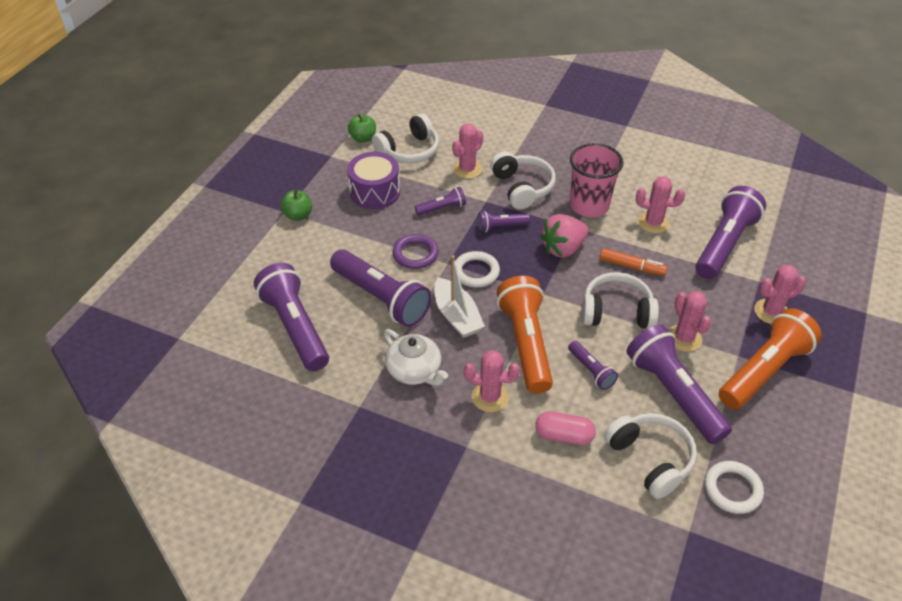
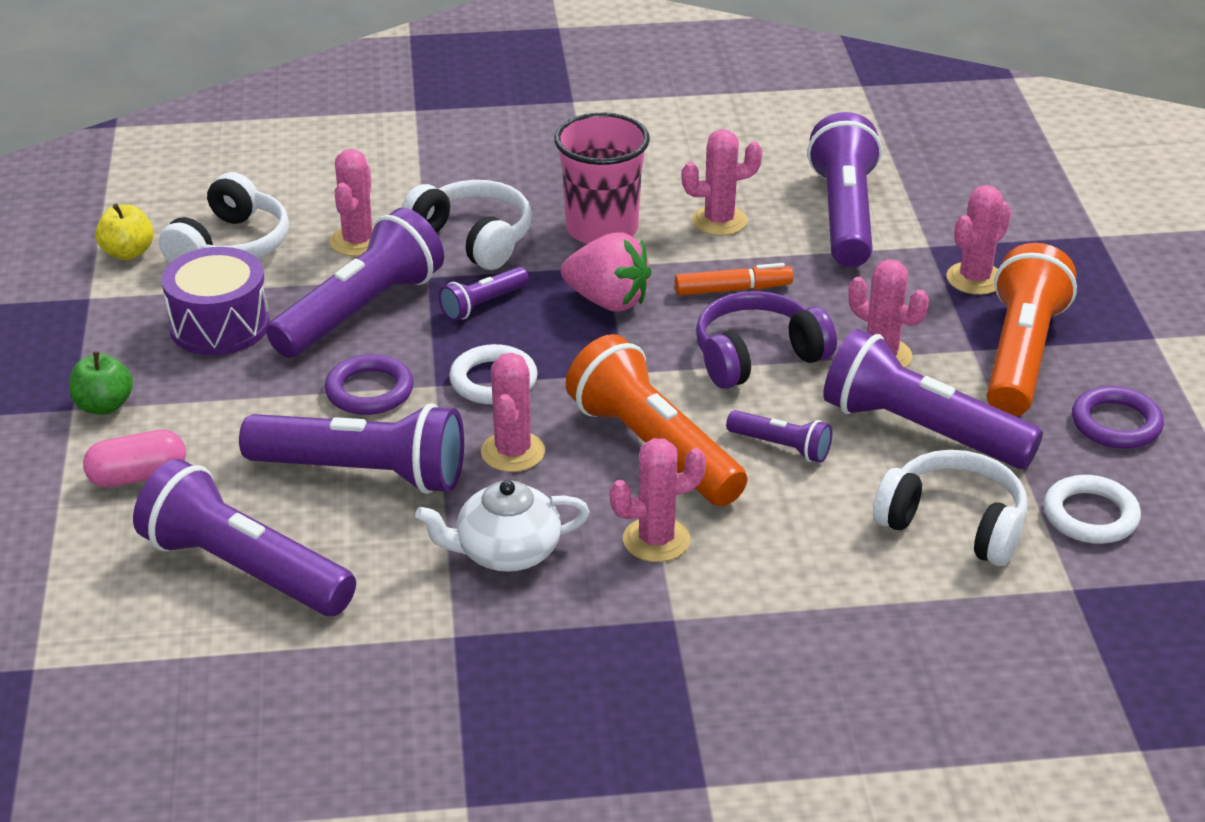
camera: 30 degrees left, 10 degrees down
green apple [348,114,376,143] -> yellow apple [95,204,154,260]
white teapot [384,329,448,386] -> white teapot turned 150 degrees clockwise [415,480,590,572]
purple flashlight [415,187,466,216] -> purple flashlight [266,208,444,358], size x2.06
white boat [434,255,485,338] -> pink cactus [481,353,545,472]
pink capsule [535,411,596,445] -> pink capsule moved to [83,430,186,487]
pink strawberry [540,214,588,258] -> pink strawberry turned 90 degrees counterclockwise [561,232,651,312]
white headphones [582,272,659,329] -> purple headphones [696,291,837,389]
none -> purple ring [1072,386,1164,449]

